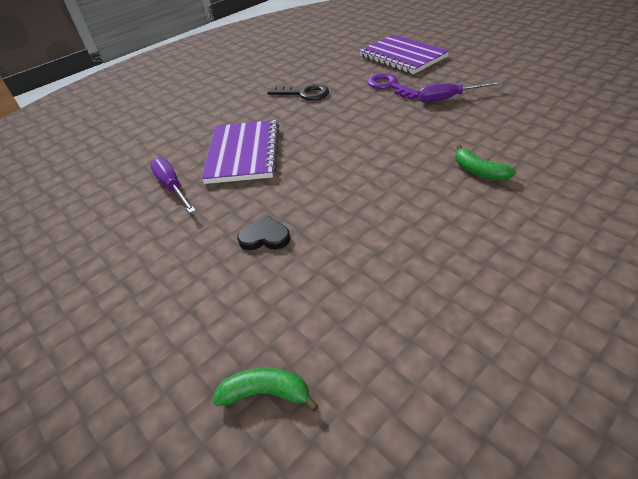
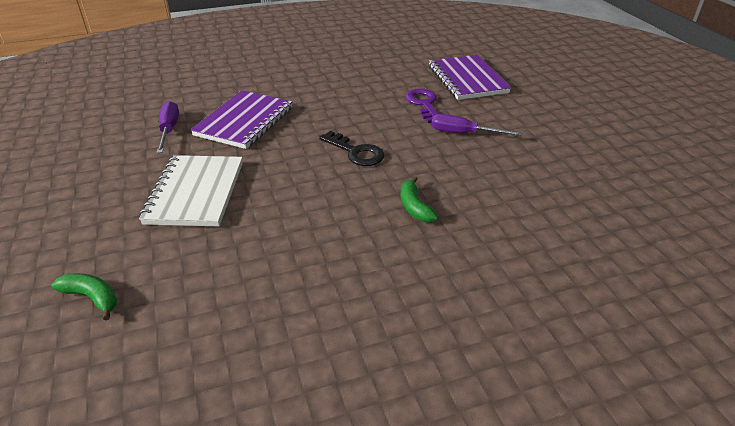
camera: 20 degrees right, 5 degrees down
black heart [237,215,290,250] -> white notebook [139,155,243,226]
black key [267,84,329,101] -> black key moved to [319,131,385,166]

